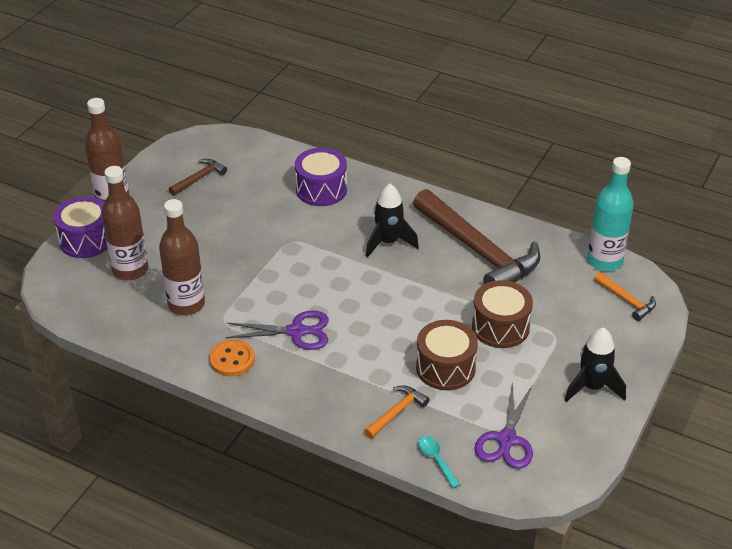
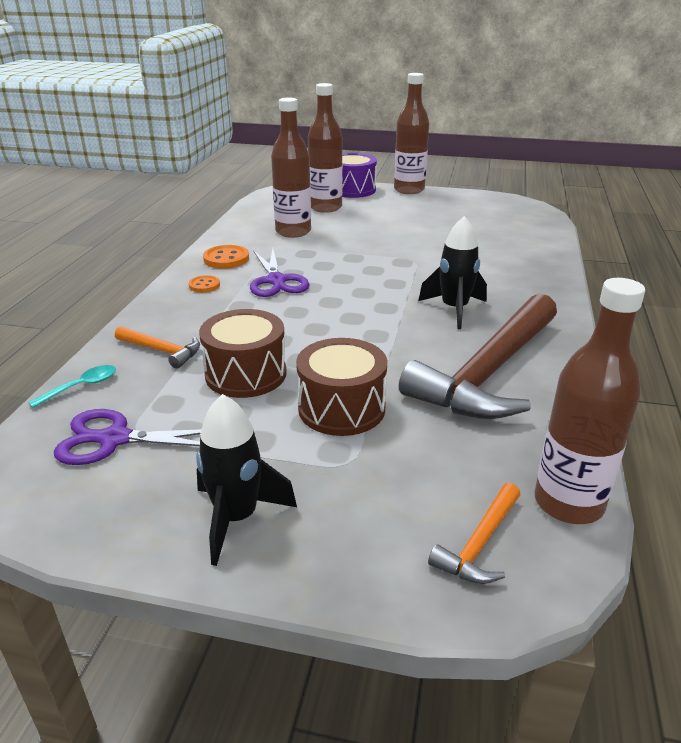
camera: 75 degrees right, 10 degrees down
brown hammer [169,159,227,196] -> none
purple drum [295,148,347,206] -> none
turquoise bottle [587,157,634,271] -> brown bottle [535,278,645,524]
none -> orange button [189,275,220,292]

